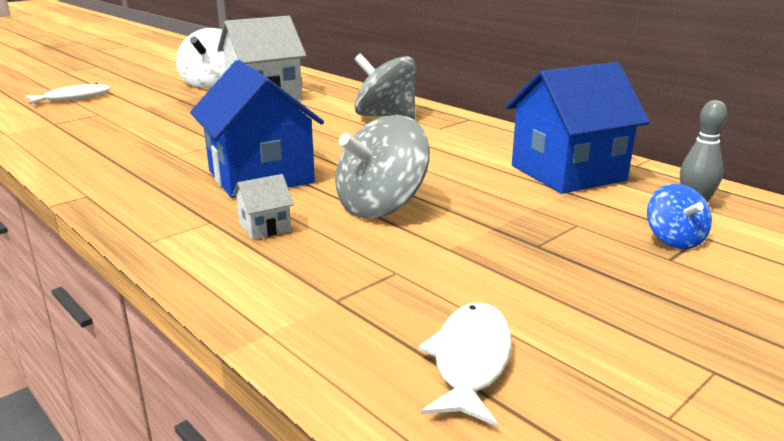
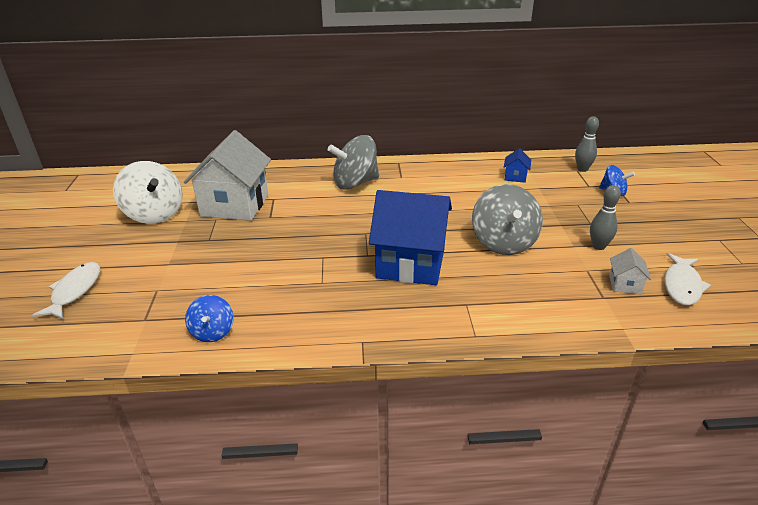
camera: 50 degrees left, 10 degrees up
white house [232,174,294,240] -> white house moved to [609,248,651,294]
white fish [418,303,512,426] -> white fish turned 120 degrees counterclockwise [664,253,711,305]
blue house [506,62,650,194] -> blue house [504,148,531,183], size x0.42
none -> blue spinning top [185,295,234,342]
none -> grey bowling pin [590,185,621,250]

